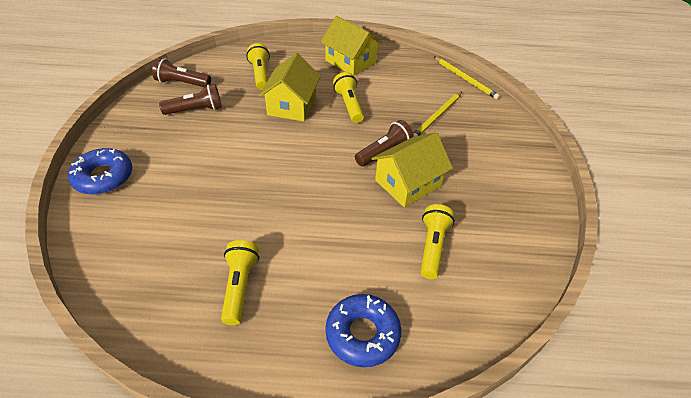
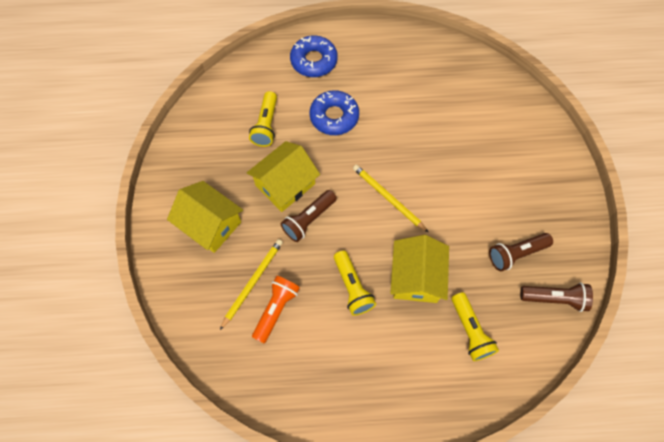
camera: 175 degrees right, 20 degrees up
blue donut [68,148,132,194] -> blue donut moved to [309,90,359,135]
yellow flashlight [221,240,259,325] -> none
yellow house [321,16,382,75] -> yellow house moved to [167,181,243,253]
yellow pencil [434,57,500,100] -> yellow pencil moved to [353,165,429,233]
none -> orange flashlight [252,276,300,343]

